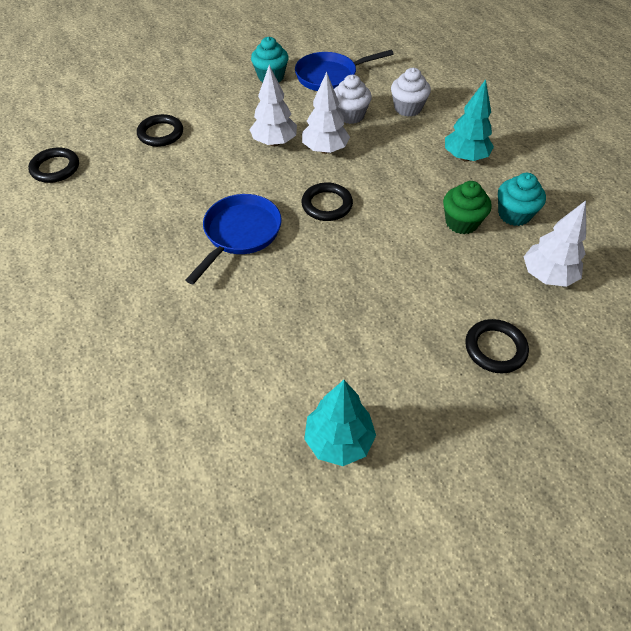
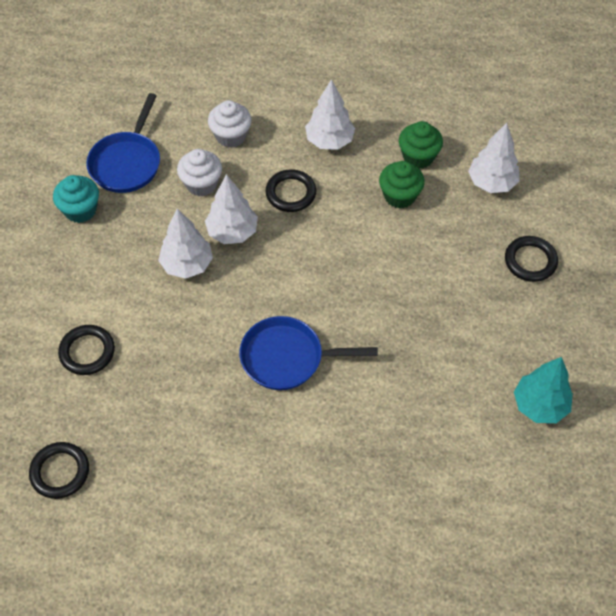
camera: 55 degrees left, 5 degrees up
blue pan [186,194,282,284] -> blue pan turned 60 degrees counterclockwise [239,316,378,390]
black ring [301,182,353,221] -> black ring moved to [265,169,316,212]
turquoise tree [445,79,494,161] -> white tree [305,79,355,150]
turquoise cupcake [498,173,546,226] -> green cupcake [399,121,443,169]

